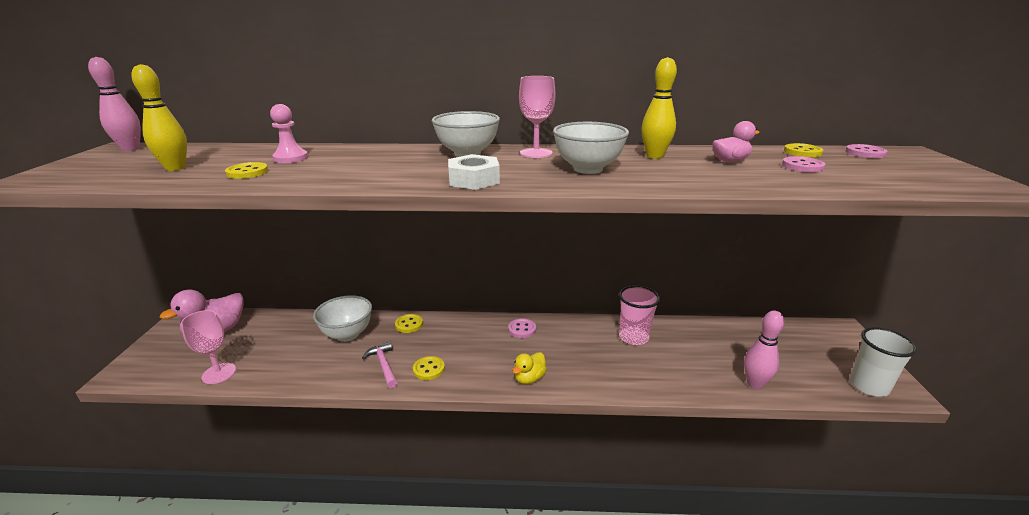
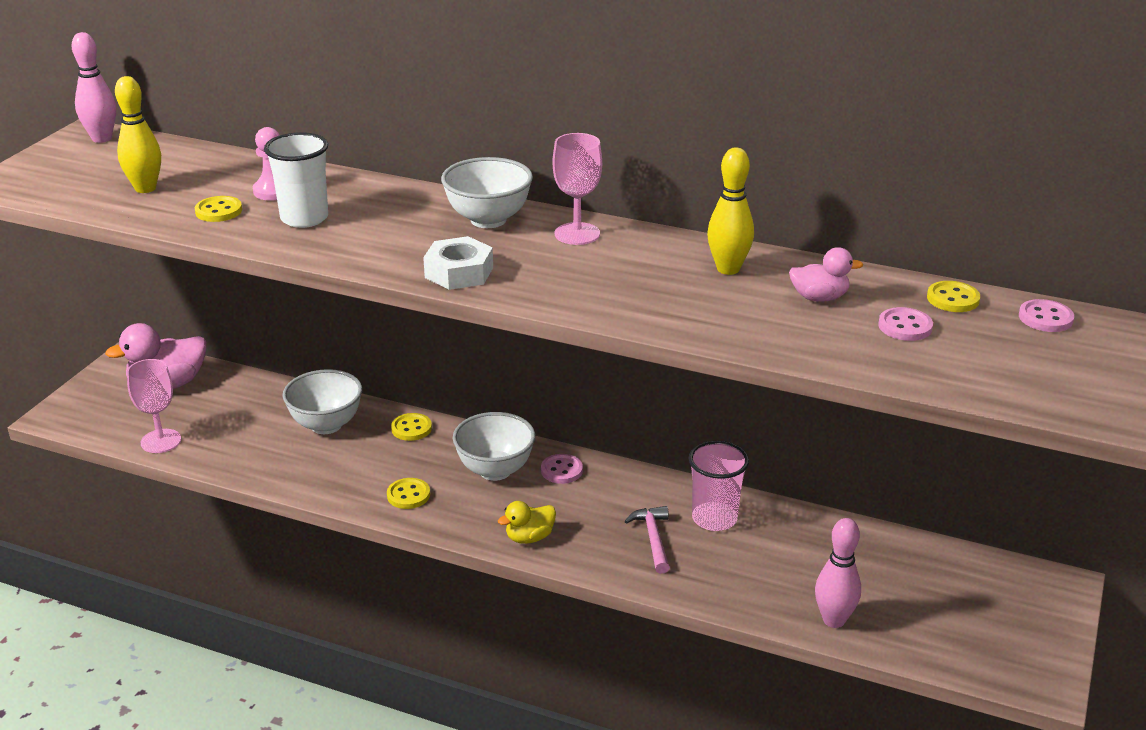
camera: 20 degrees right, 5 degrees up
pink hammer [362,342,398,388] -> pink hammer moved to [624,506,670,574]
white bowl [553,122,629,174] -> white bowl moved to [453,412,535,481]
white cup [850,327,918,397] -> white cup moved to [264,132,328,228]

